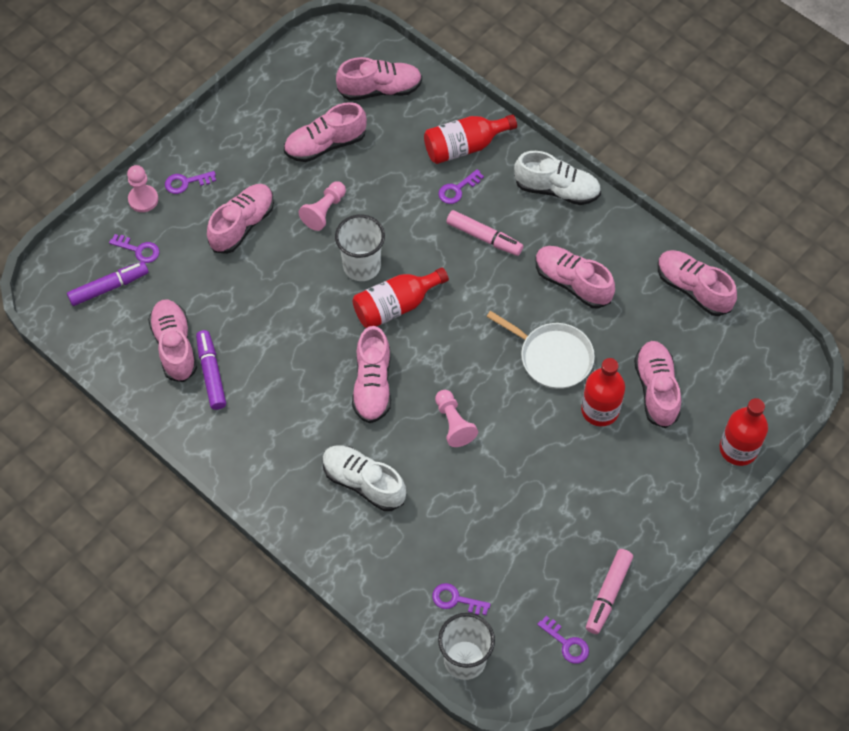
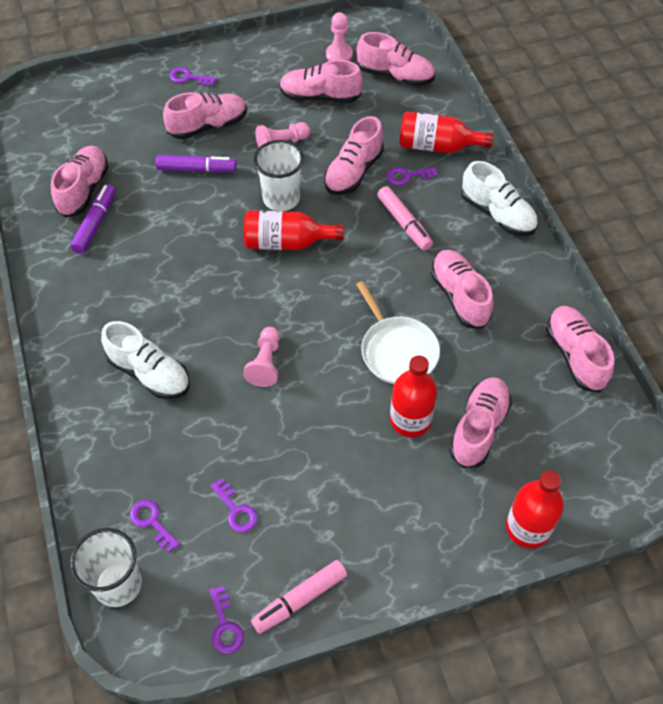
camera: 30 degrees right, 5 degrees down
purple marker [67,262,149,306] -> purple marker moved to [156,155,237,173]
purple key [109,234,159,263] -> purple key moved to [210,478,258,533]
pink pawn [127,165,158,212] -> pink pawn moved to [326,12,353,61]
white shoe [323,445,406,511] -> white shoe turned 150 degrees clockwise [101,321,189,399]
pink shoe [352,326,391,423] -> pink shoe moved to [324,116,384,195]

